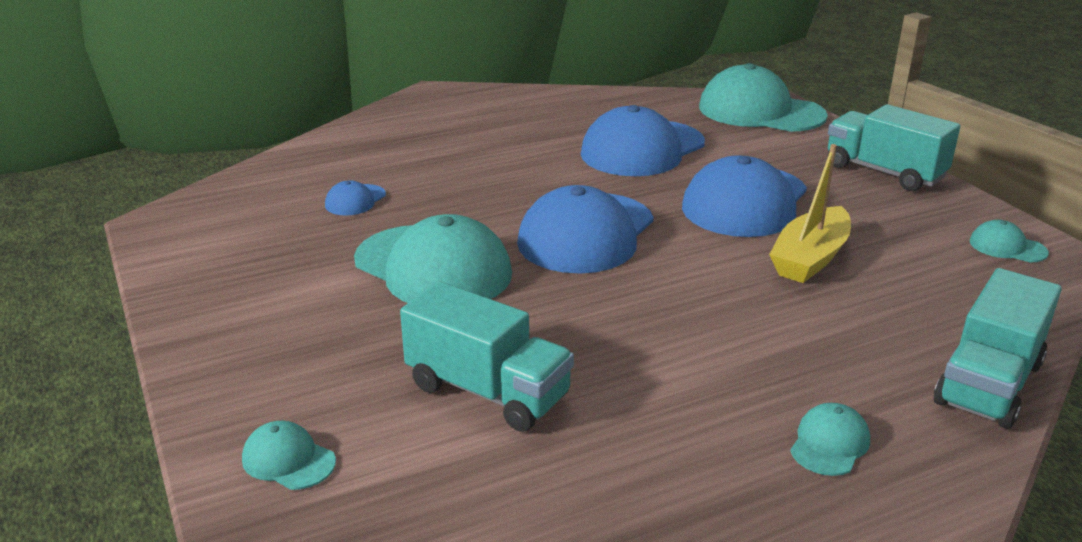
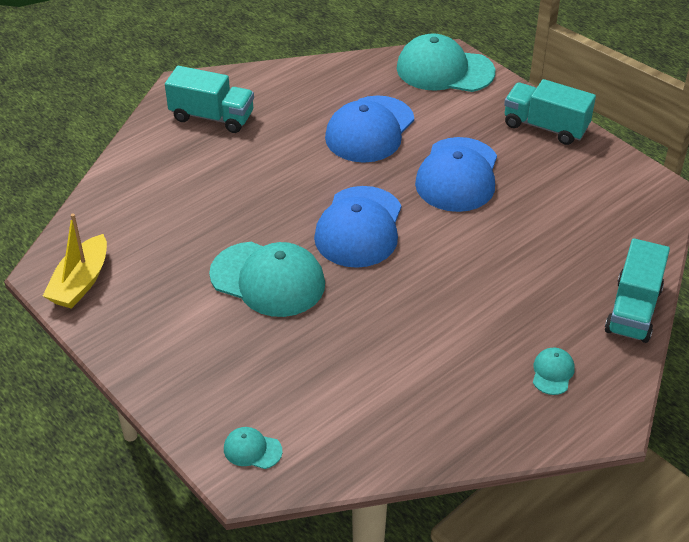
camera: 15 degrees left, 15 degrees up
blue cap [325,180,386,216] -> none
turquoise truck [400,282,574,432] -> turquoise truck moved to [165,66,254,133]
yellow boat [769,144,851,283] -> yellow boat moved to [43,214,107,309]
turquoise cap [970,220,1049,262] -> none

